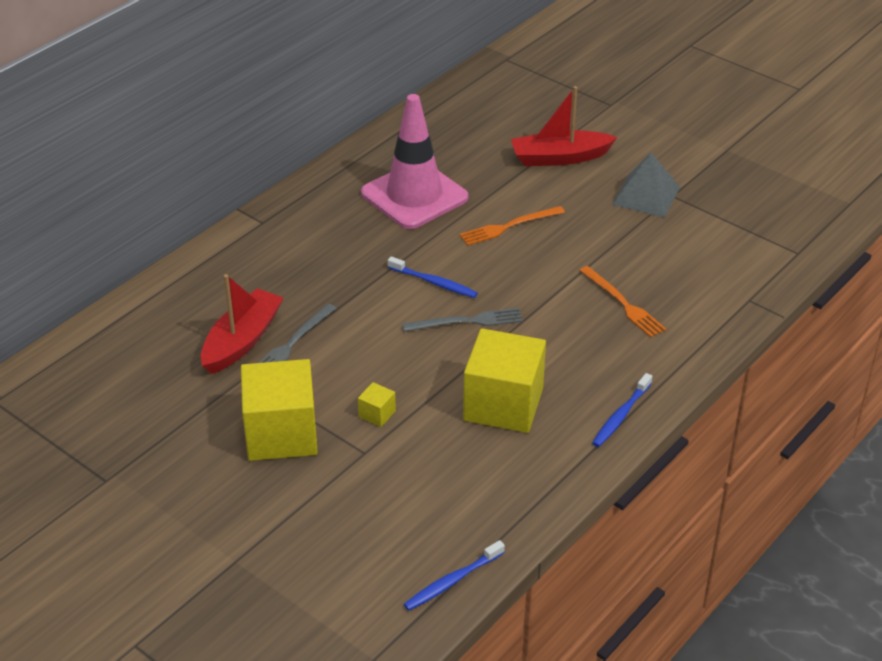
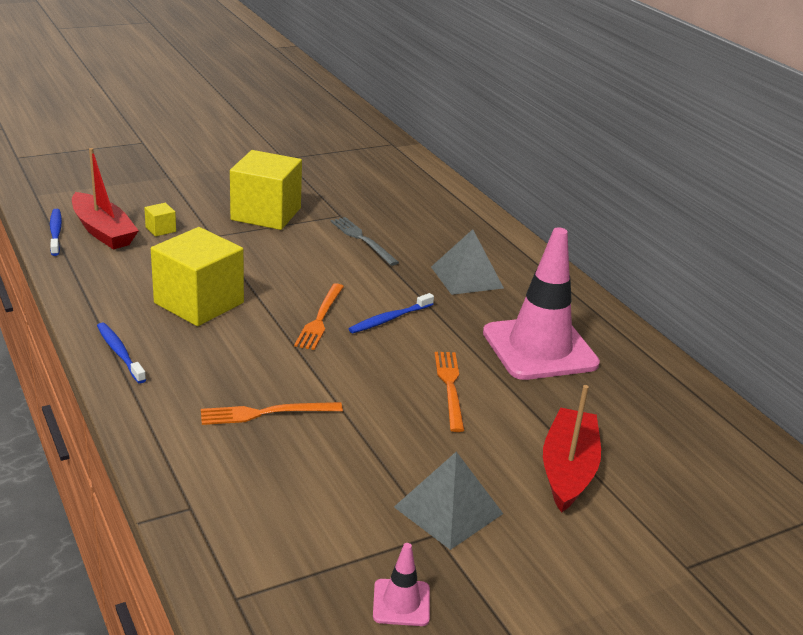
camera: 110 degrees right, 10 degrees down
red boat [201,274,283,374] -> red boat moved to [72,148,139,250]
yellow cube [358,382,396,427] -> yellow cube moved to [144,203,176,237]
grey fork [402,308,523,332] -> orange fork [294,283,344,350]
none -> pink traffic cone [373,543,430,626]
none -> grey pyramid [431,229,504,295]

